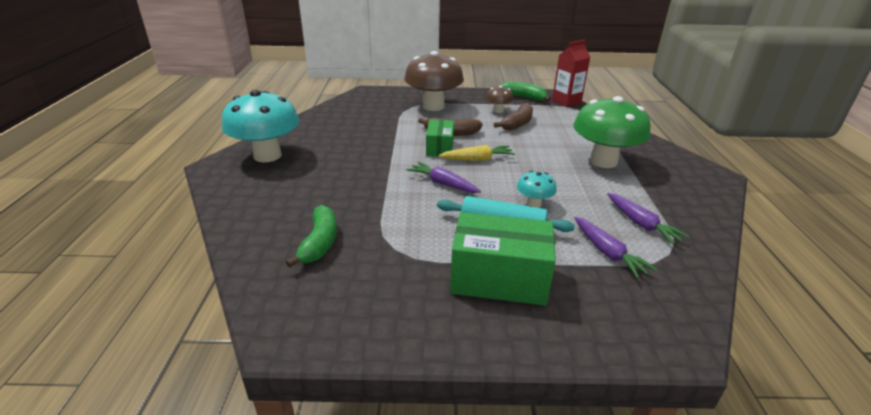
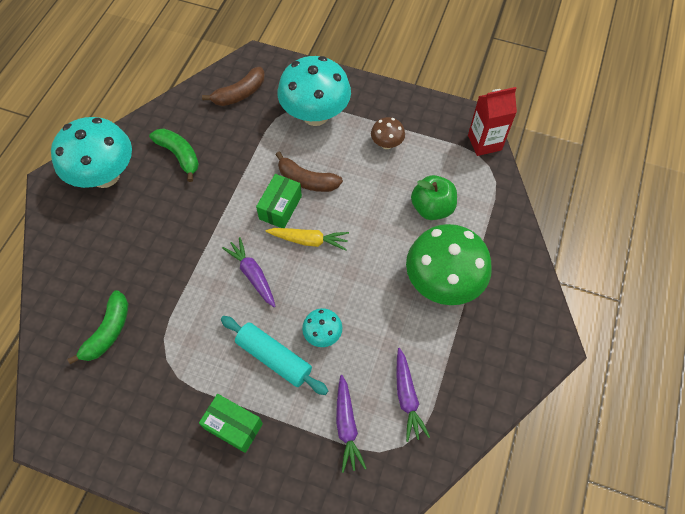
camera: 20 degrees right, 30 degrees up
brown mushroom [404,51,464,111] -> turquoise mushroom [278,56,351,126]
green box [450,212,556,306] -> green box [199,394,263,453], size x0.61
brown banana [494,103,533,131] -> brown banana moved to [202,67,265,106]
green banana [501,81,551,101] -> green banana moved to [149,128,199,182]
none -> green apple [411,175,457,220]

